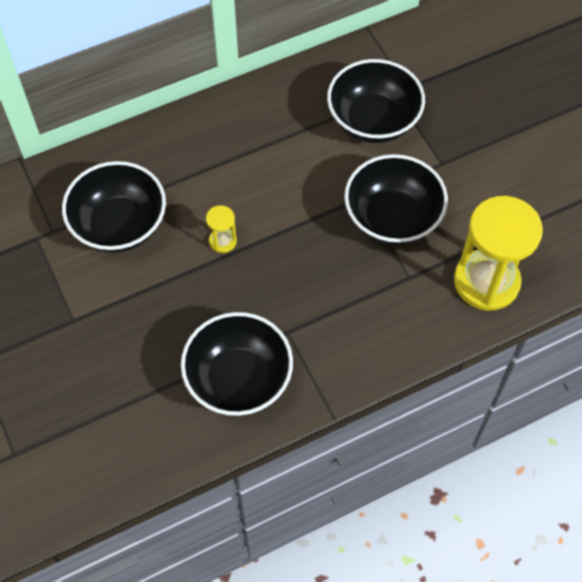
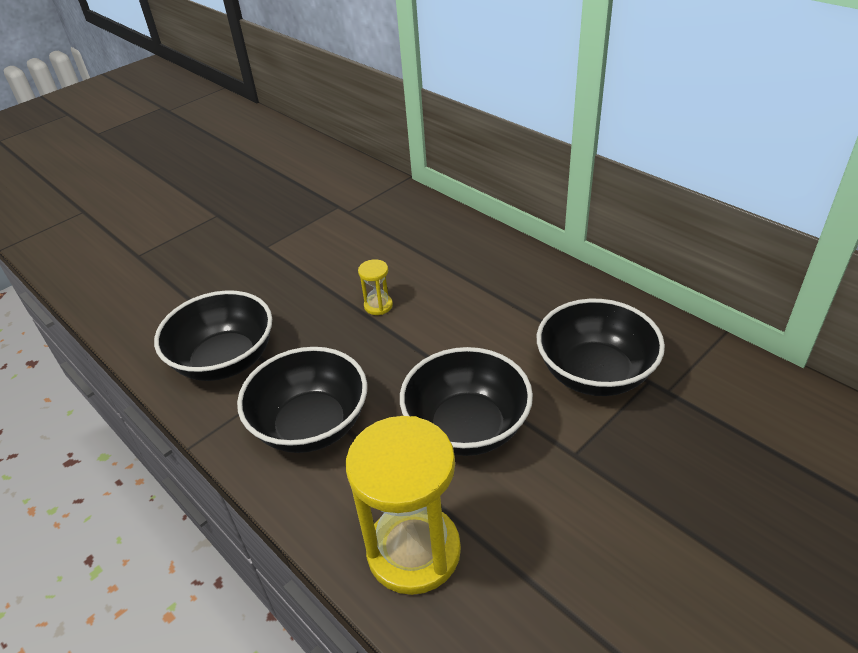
camera: 75 degrees right, 20 degrees down
black bowl [62,161,166,253] -> black bowl moved to [237,347,367,453]

